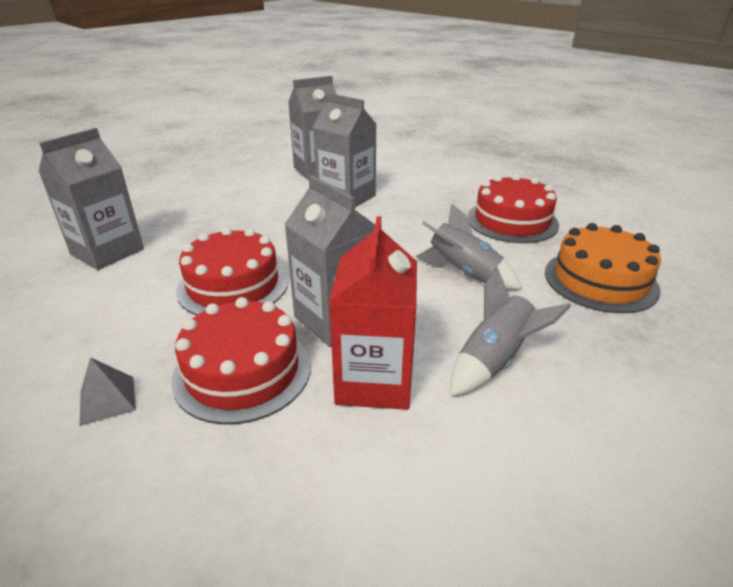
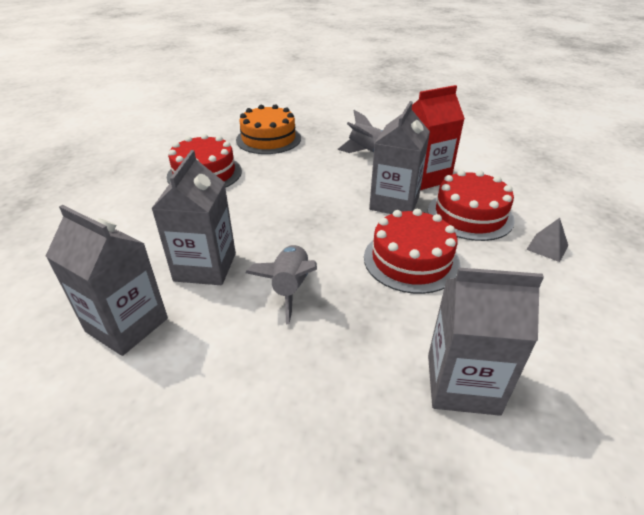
camera: 120 degrees left, 5 degrees up
grey rocket [416,203,522,289] -> grey rocket moved to [245,245,317,324]

